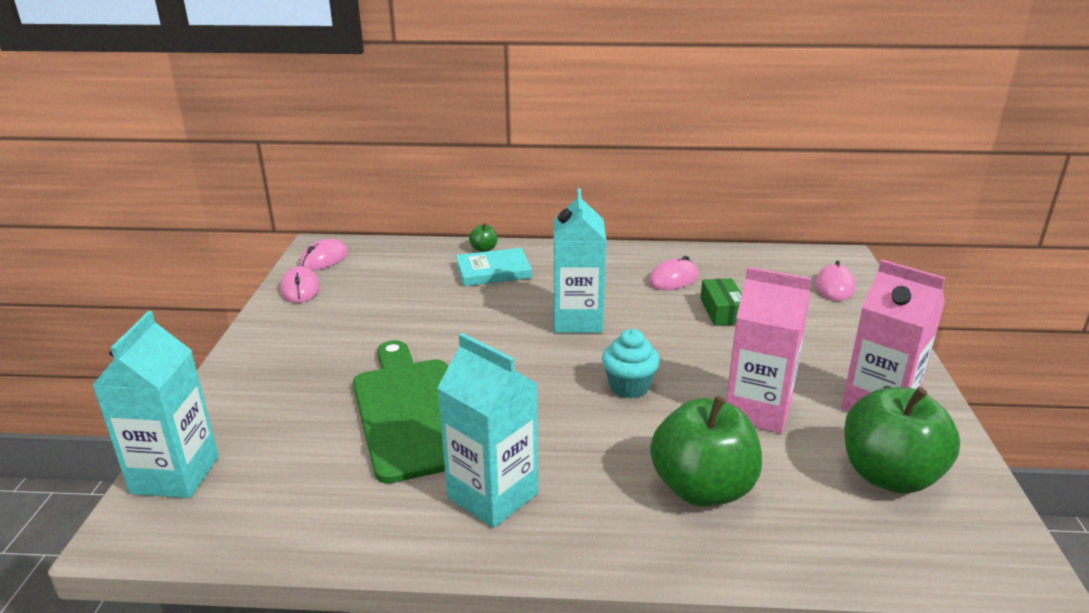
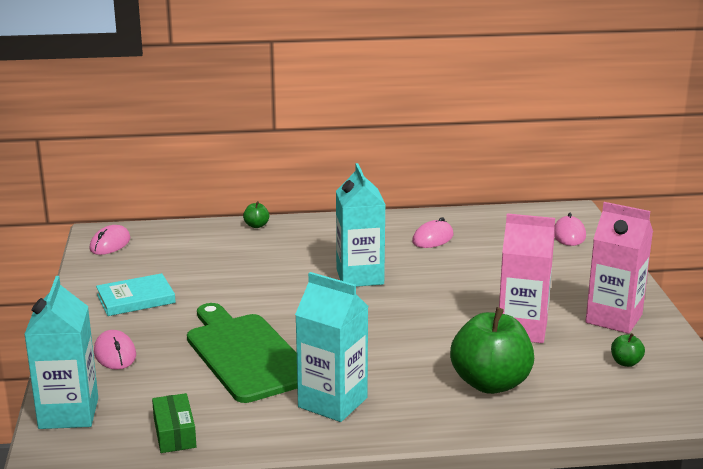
camera: 10 degrees left, 5 degrees down
pink mouse [280,266,320,303] -> pink mouse moved to [94,330,136,370]
turquoise book [456,248,532,286] -> turquoise book moved to [96,273,176,316]
turquoise cupcake [602,329,660,399] -> none
green box [700,278,742,326] -> green box moved to [152,393,197,453]
green apple [844,387,960,493] -> green apple [611,333,645,367], size x0.41

